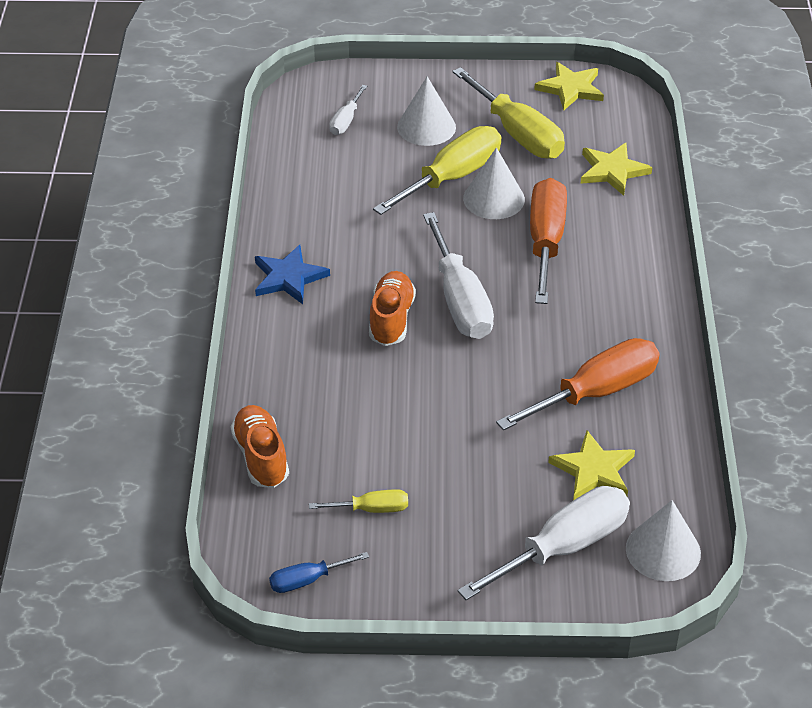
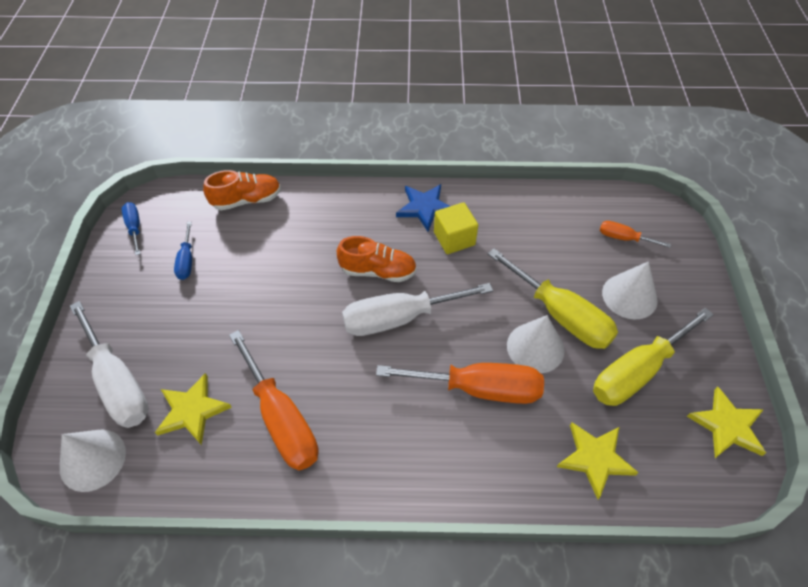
camera: 90 degrees right, 10 degrees up
yellow screwdriver [309,489,408,513] -> blue screwdriver [174,222,192,280]
white screwdriver [329,85,367,135] -> orange screwdriver [600,221,671,248]
none -> yellow cube [434,202,478,254]

